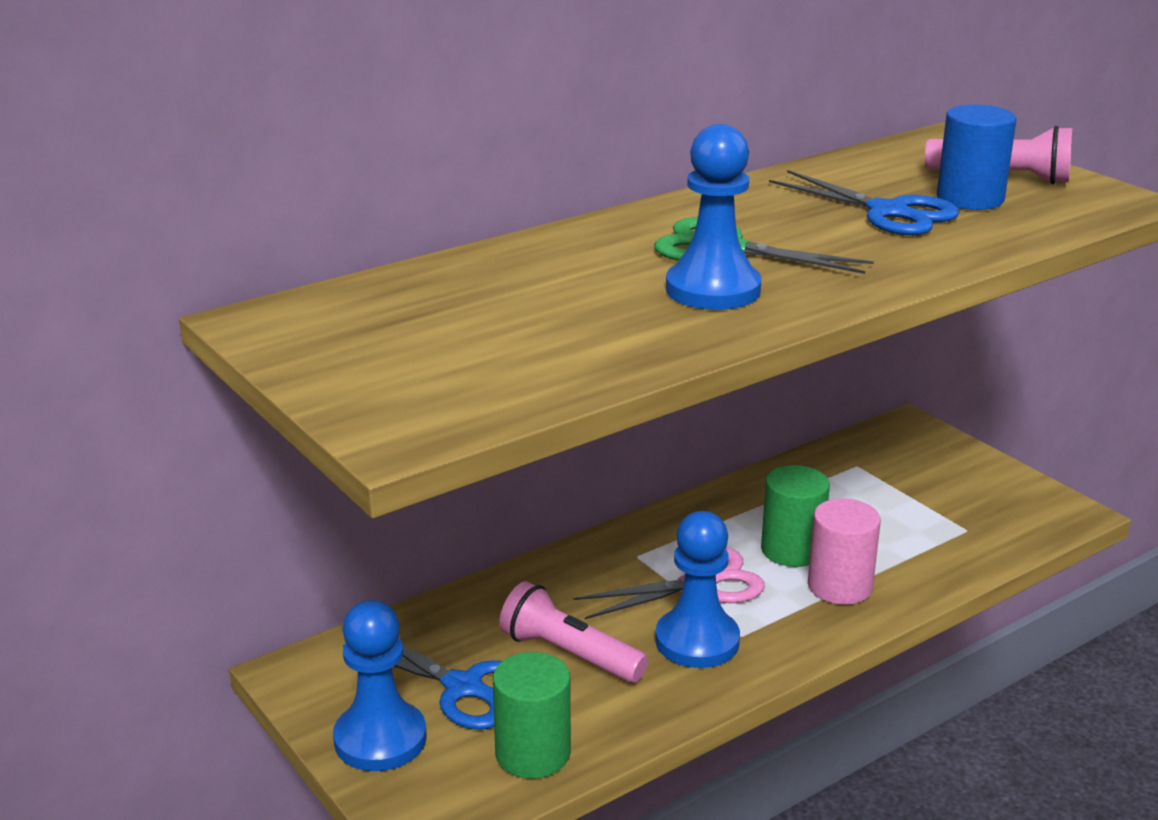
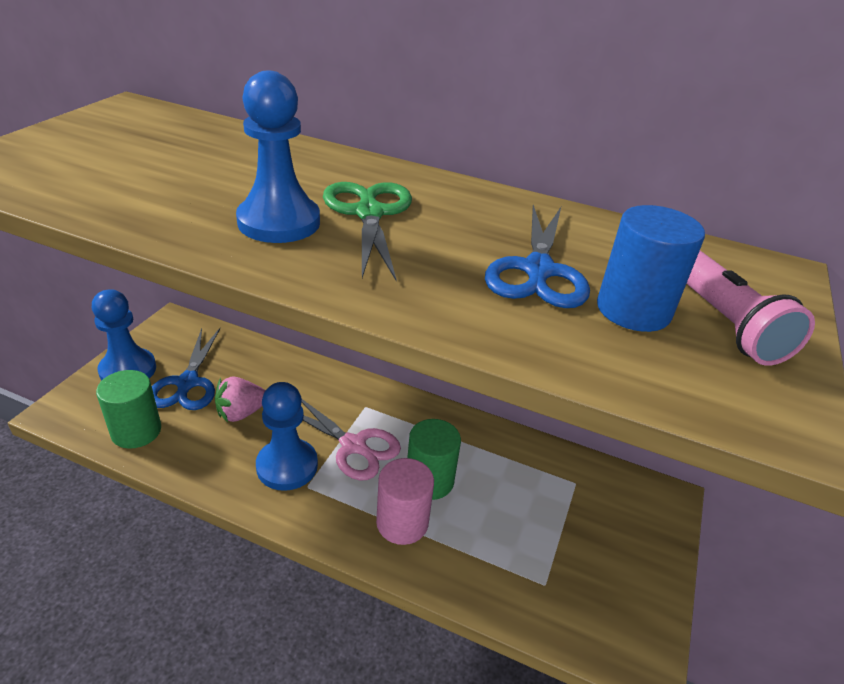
camera: 55 degrees right, 10 degrees up
pink flashlight [499,581,648,683] -> pink strawberry [215,377,265,422]

